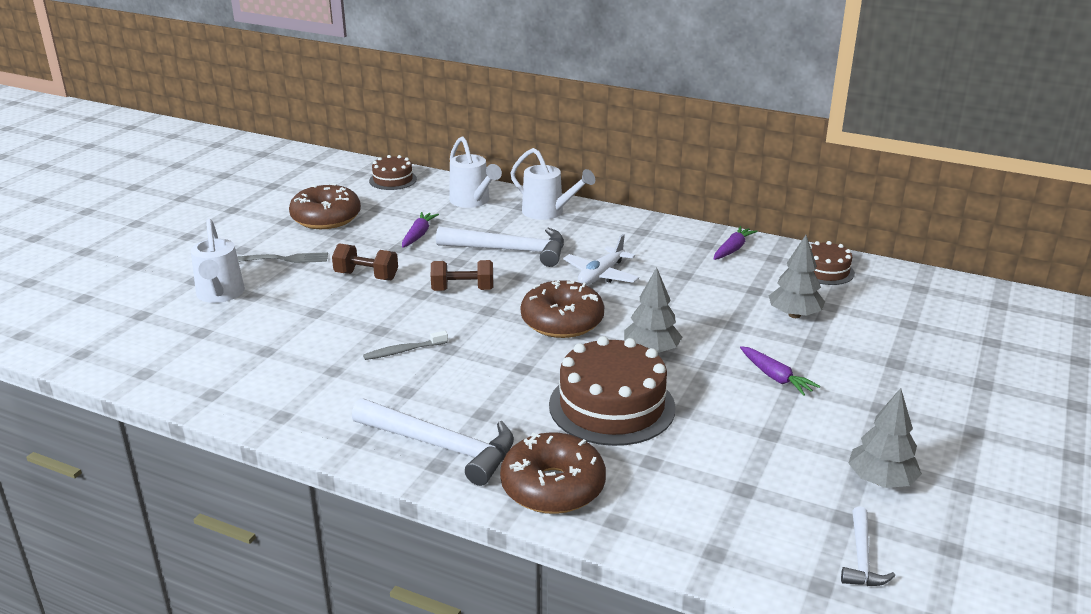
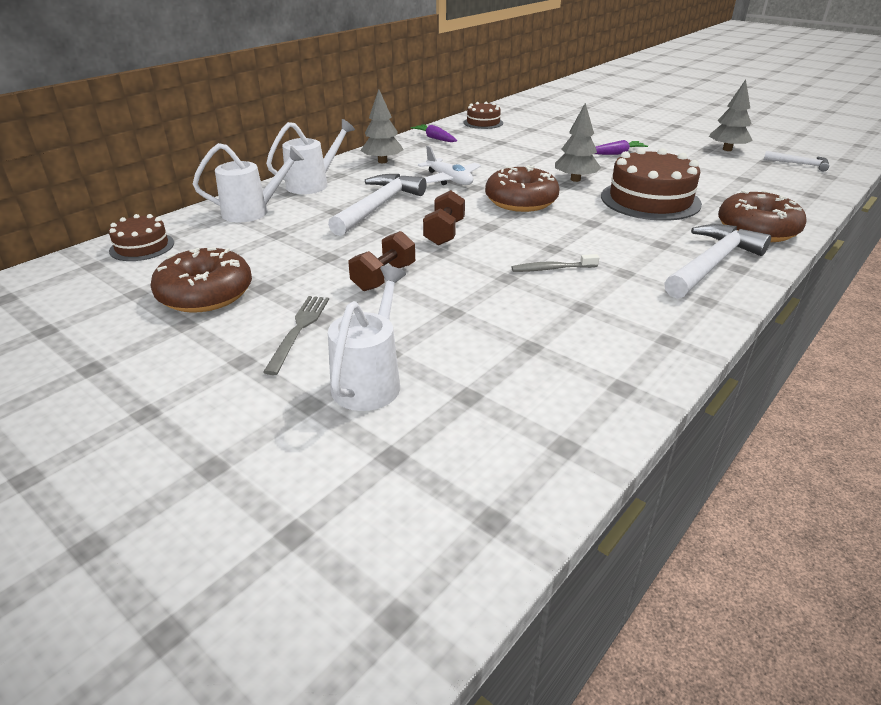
camera: 75 degrees left, 5 degrees up
white watering can [191,219,245,303] -> white watering can turned 75 degrees counterclockwise [328,266,406,411]
grey toothbrush [363,331,448,360] -> grey toothbrush turned 90 degrees clockwise [512,254,599,272]
purple carrot [402,212,439,248] -> none
grey tree [769,235,825,318] -> grey tree moved to [360,90,404,163]

